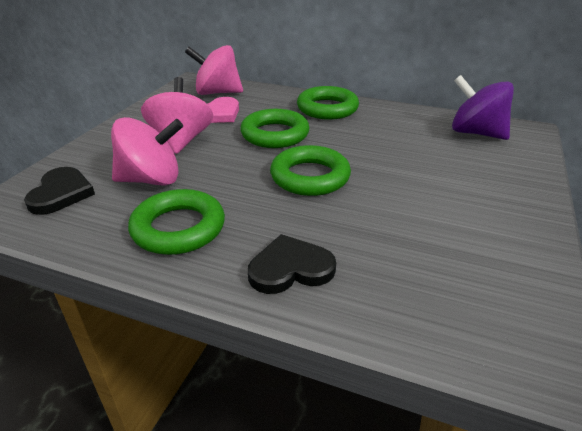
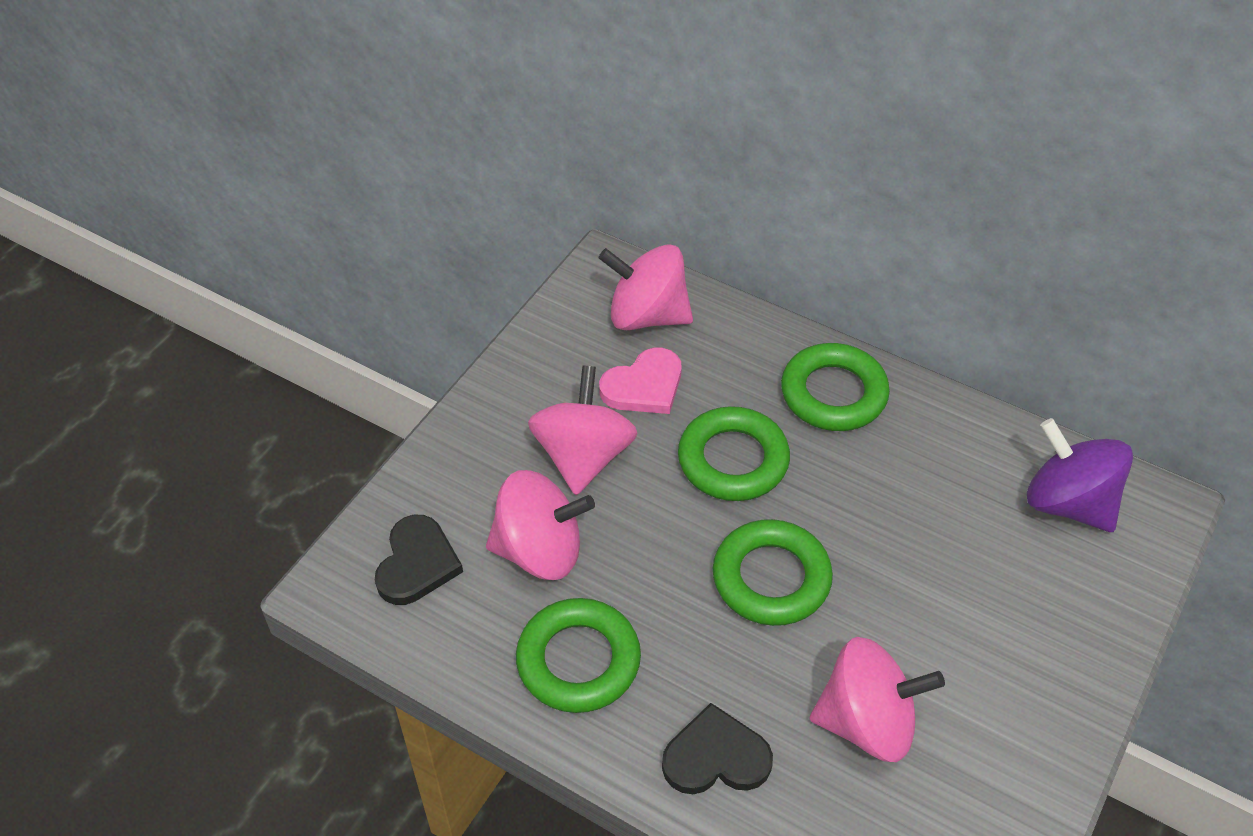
camera: 10 degrees right, 15 degrees up
none -> pink spinning top [810,637,945,762]

